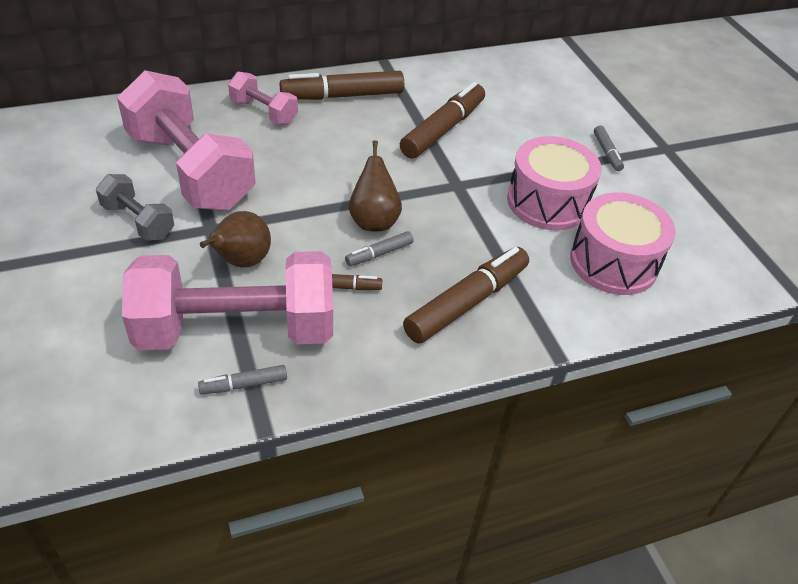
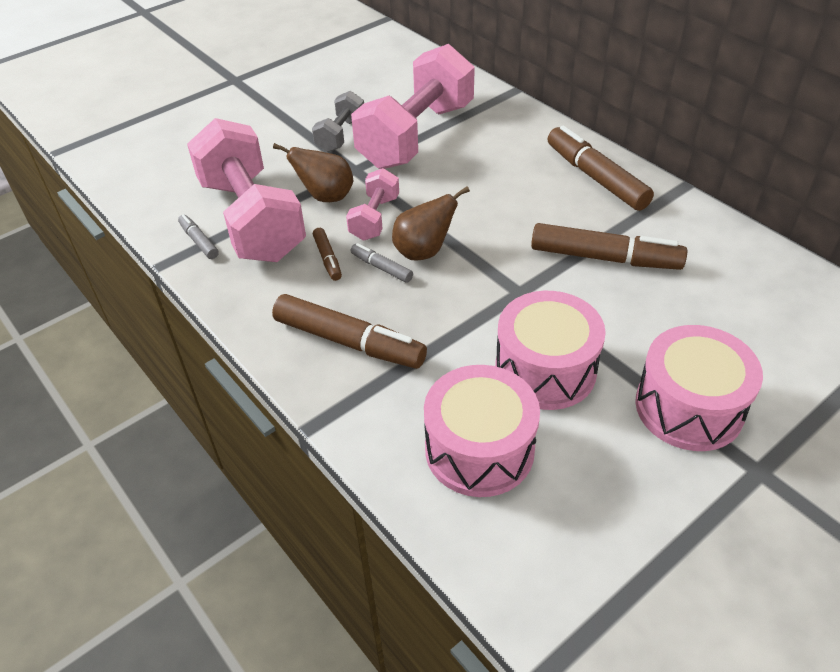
camera: 75 degrees right, 0 degrees up
pink dumbbell [228,72,298,125] -> pink dumbbell moved to [346,168,399,241]
grey marker [594,126,624,171] -> pink drum [635,325,763,451]

